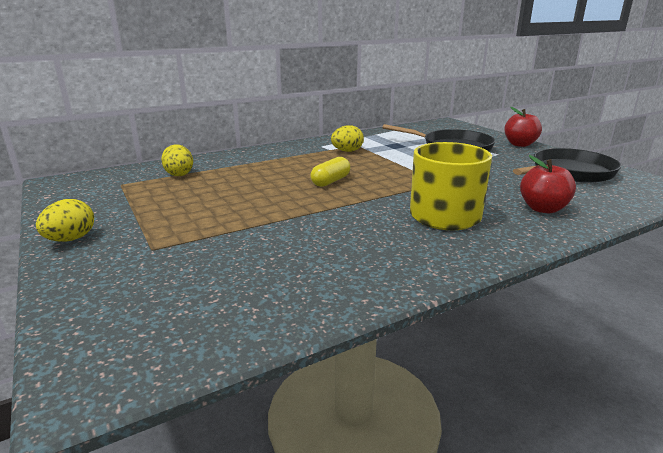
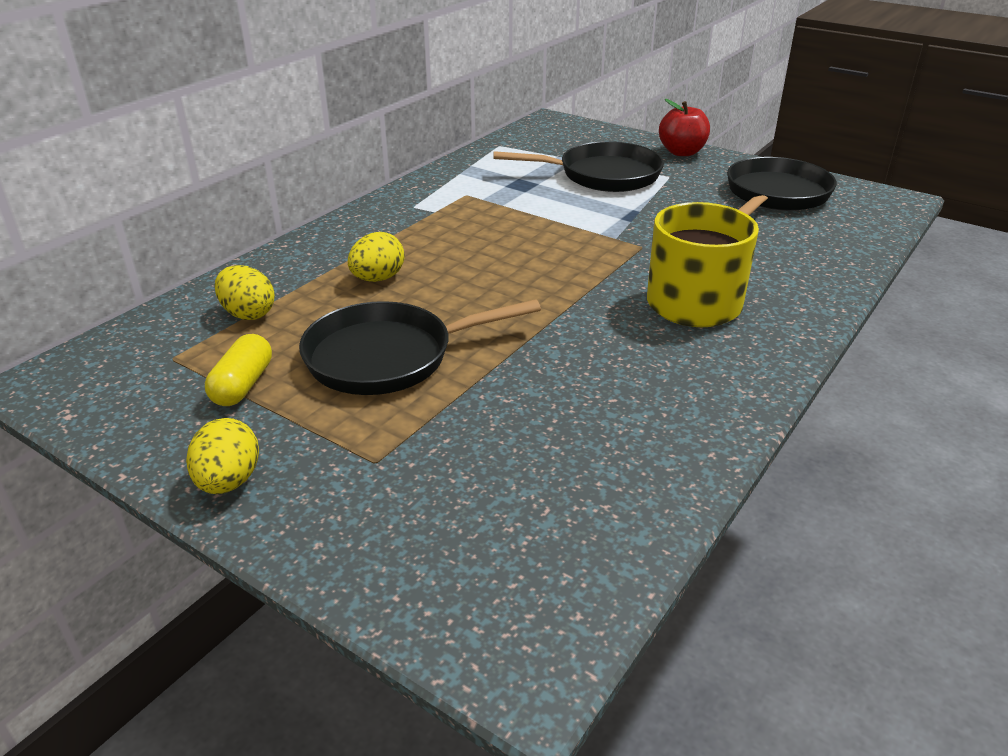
camera: 25 degrees left, 10 degrees up
yellow capsule [310,157,351,187] -> yellow capsule moved to [205,334,272,406]
yellow egg [331,125,364,152] -> yellow egg moved to [348,232,404,282]
red apple [520,155,576,213] -> none
none -> black pan [299,299,541,395]

